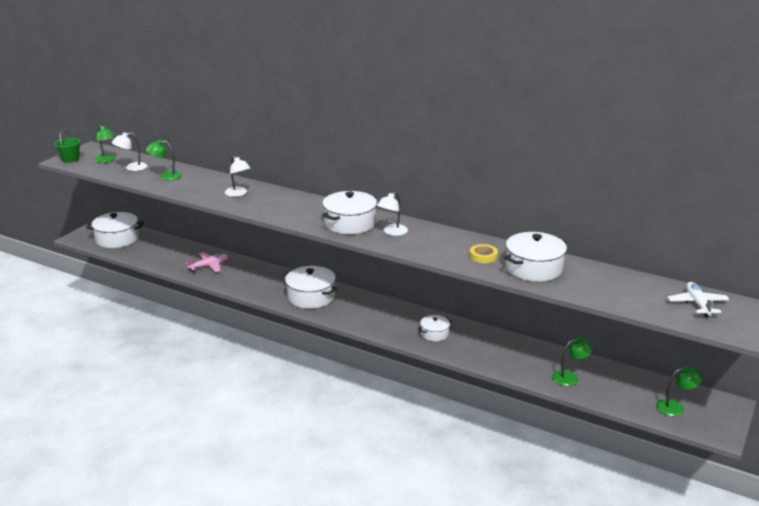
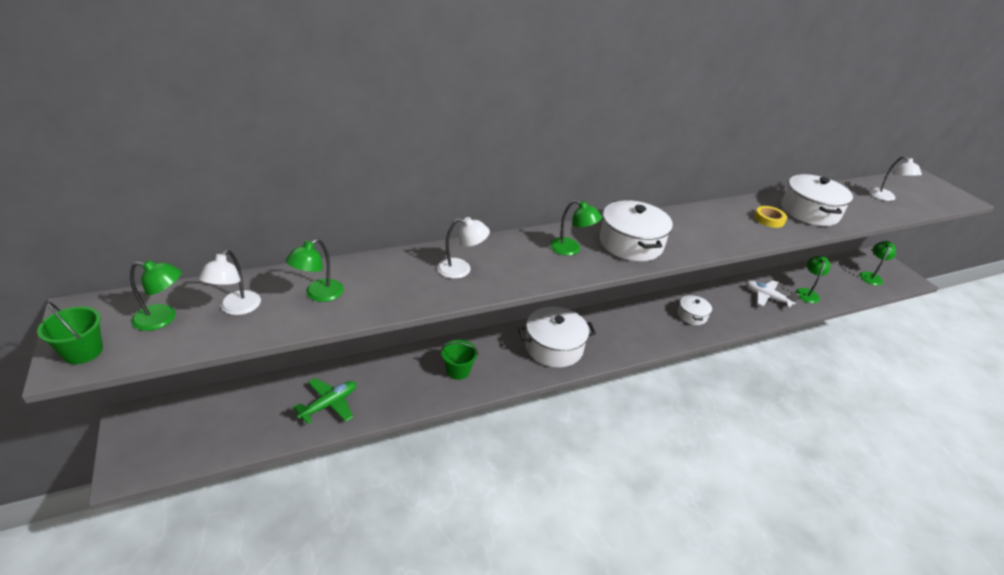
camera: 55 degrees left, 10 degrees up
white pot [86,212,144,248] -> none
pink plane [186,252,229,272] -> none
white lamp [377,192,408,236] -> white lamp moved to [869,156,922,201]
white plane [667,282,730,317] -> white plane moved to [746,280,799,308]
none -> green plane [293,378,356,424]
none -> green bucket [440,340,478,380]
none -> green lamp [550,200,602,256]

